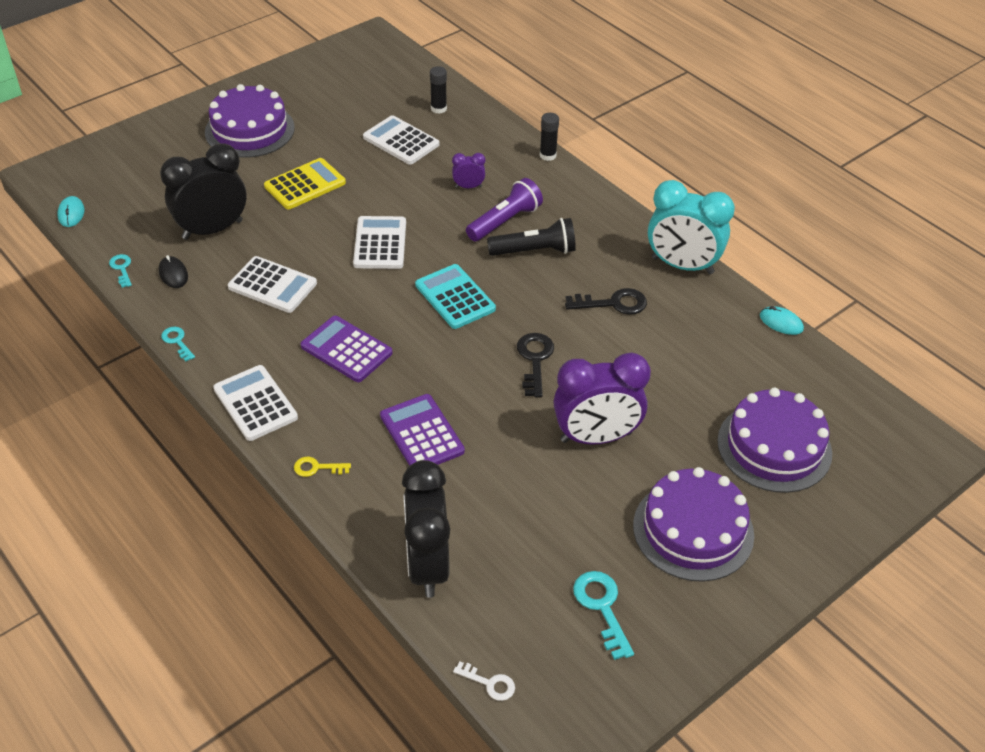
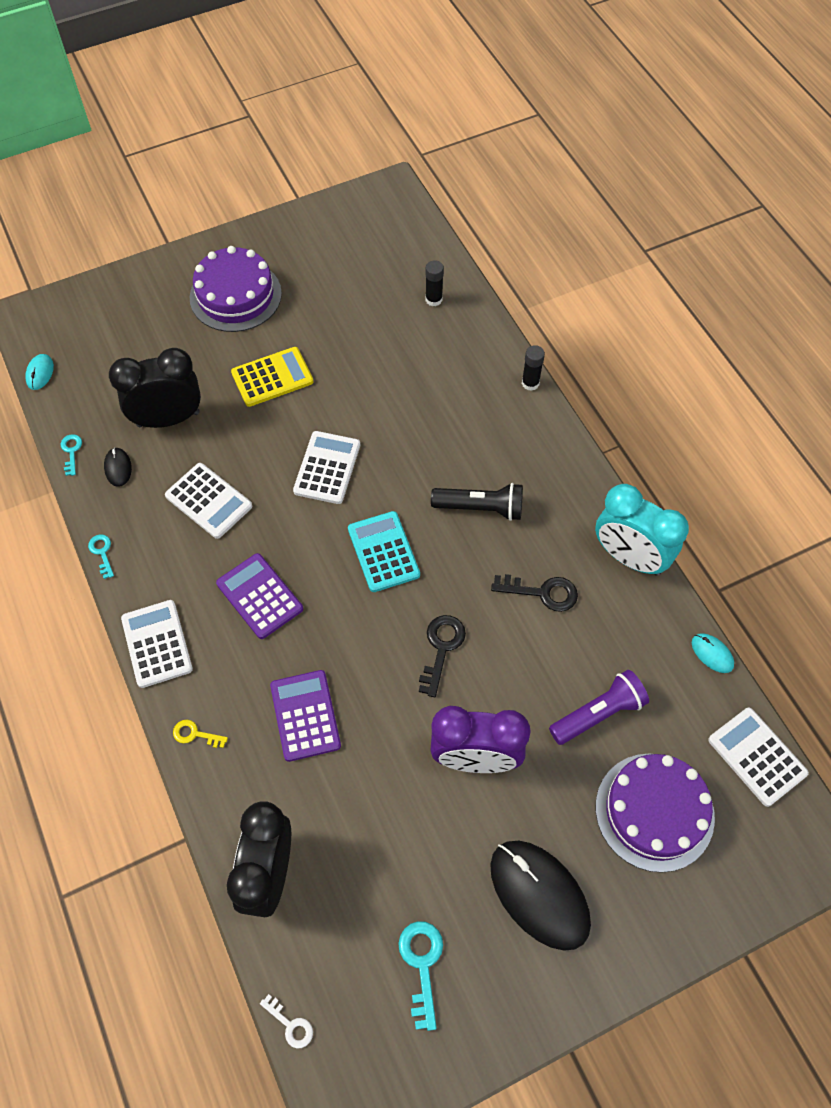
camera: 15 degrees right, 15 degrees up
white calculator [363,115,439,165] -> white calculator moved to [708,708,809,807]
purple clock [452,153,485,188] -> none
purple flashlight [466,178,543,241] -> purple flashlight moved to [549,670,649,745]
purple cake [633,467,754,582] -> black mouse [490,841,591,951]

